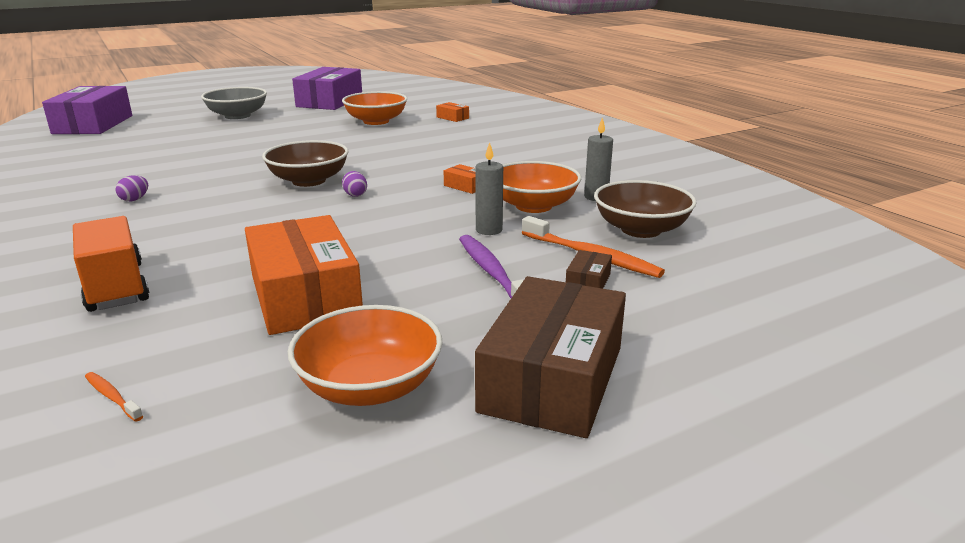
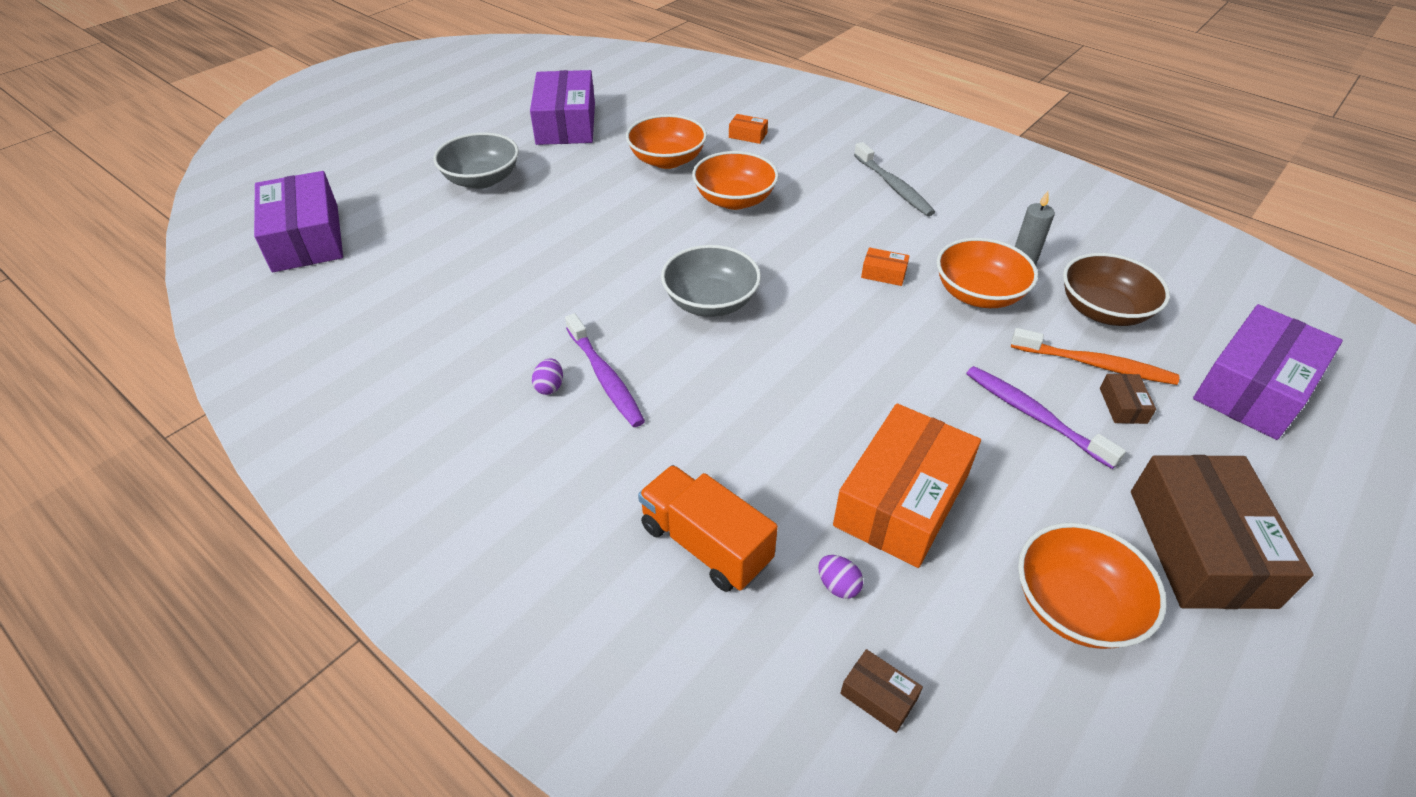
camera: 20 degrees left, 20 degrees up
orange toothbrush [85,372,143,422] -> brown box [840,649,923,733]
orange box [245,215,363,335] -> orange box turned 75 degrees clockwise [833,404,981,568]
brown bowl [262,140,348,187] -> grey bowl [661,245,761,317]
purple egg [342,171,367,197] -> purple egg moved to [818,555,863,599]
grey candle [475,142,503,235] -> none
none -> purple toothbrush [565,313,645,427]
none -> orange bowl [692,151,779,210]
none -> grey toothbrush [854,142,935,216]
none -> purple box [1193,304,1343,440]

